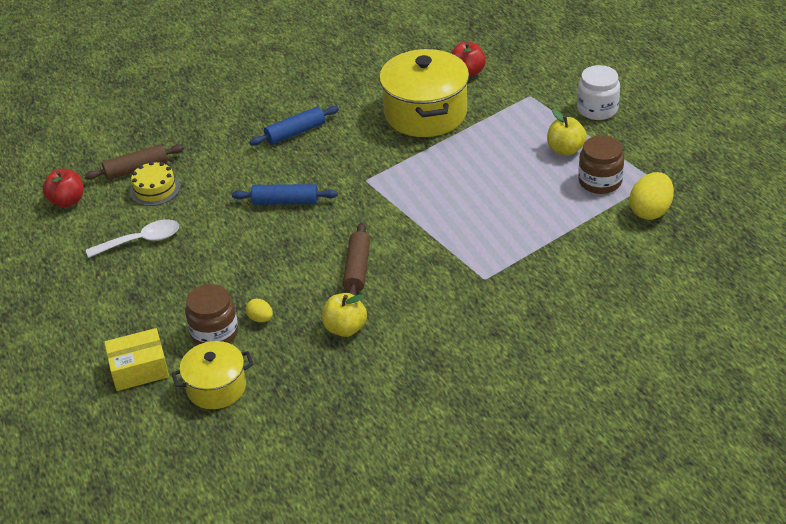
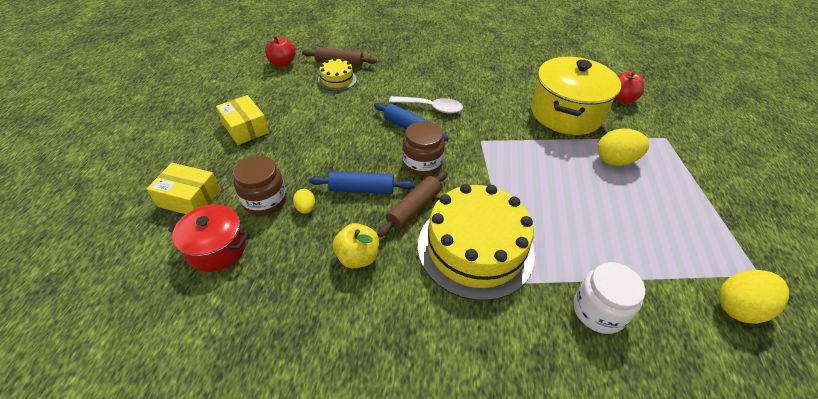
camera: 30 degrees right, 5 degrees up
white spoon [86,219,179,258] -> white spoon moved to [389,96,463,114]
yellow pot [171,341,253,409] -> red pot [168,204,249,272]
blue rolling pin [249,106,339,146] -> blue rolling pin moved to [309,172,414,194]
yellow apple [547,109,587,156] -> none
white jar [577,65,620,120] -> white jar moved to [573,262,645,334]
brown jar [578,135,624,194] -> brown jar moved to [402,121,445,176]
none -> yellow box [216,95,269,145]
none -> yellow cake [418,184,535,301]
none -> yellow egg [598,129,649,166]

